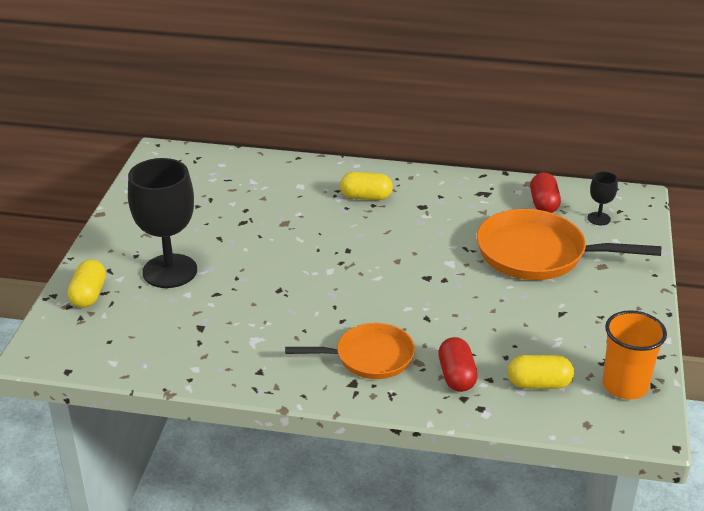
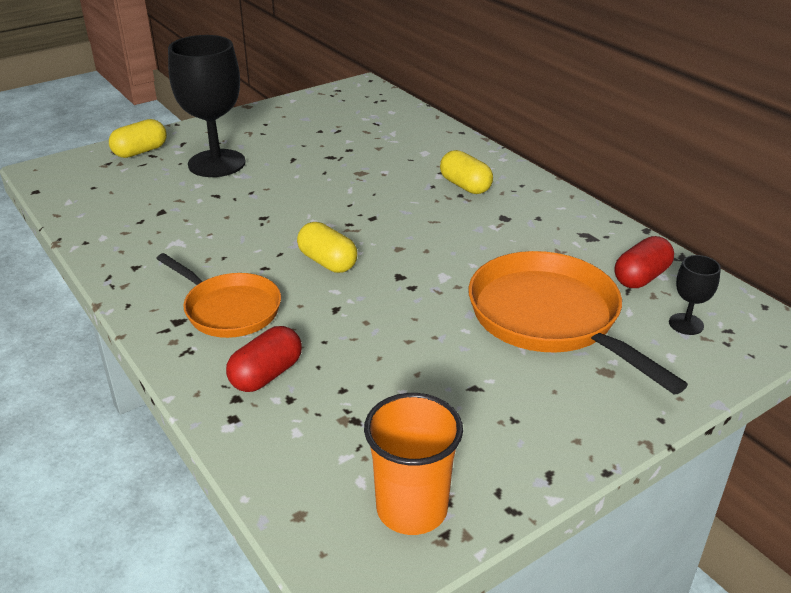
camera: 45 degrees right, 0 degrees up
yellow capsule [508,355,574,389] -> yellow capsule moved to [297,222,358,273]

